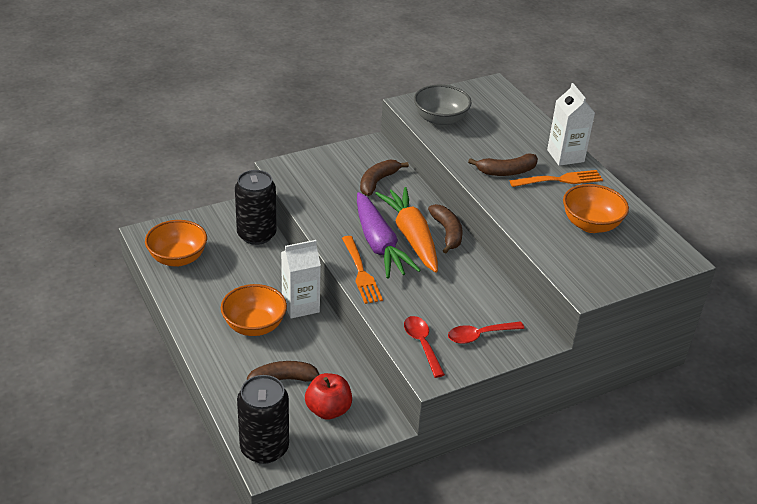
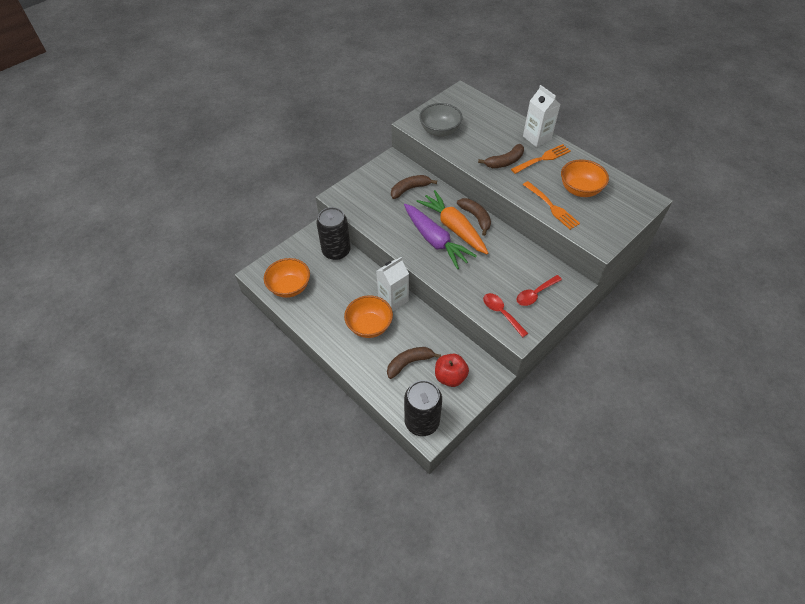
camera: 15 degrees left, 15 degrees up
orange fork [342,236,383,304] -> orange fork moved to [523,181,580,230]
brown banana [360,159,409,196] -> brown banana turned 45 degrees clockwise [391,175,437,199]

